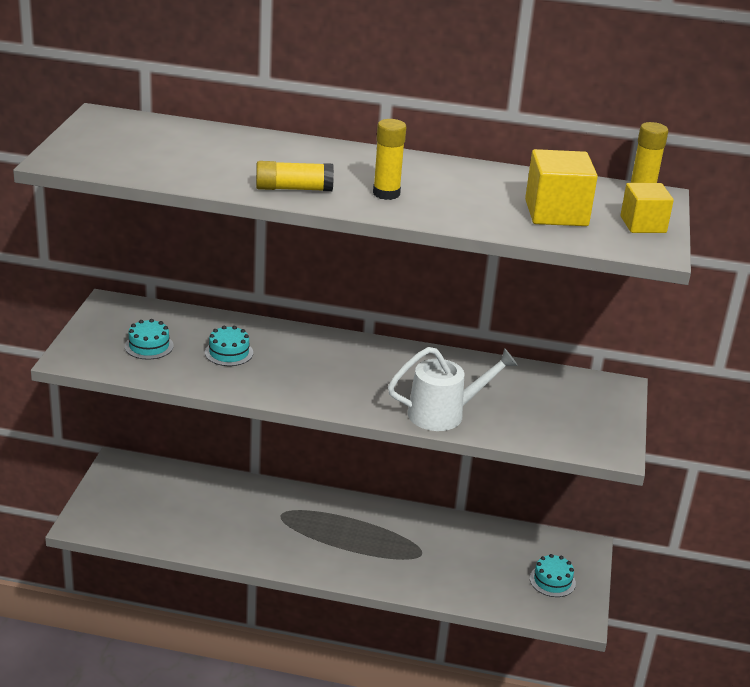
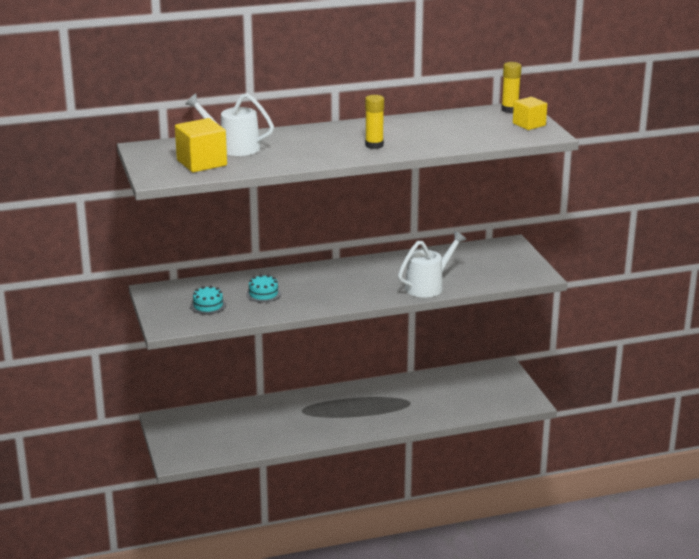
camera: 25 degrees left, 5 degrees down
yellow glue stick [256,161,334,191] -> none
yellow cube [525,149,598,226] -> yellow cube moved to [175,118,227,172]
turquoise cake [530,554,576,597] -> none
none -> white watering can [185,93,274,156]

